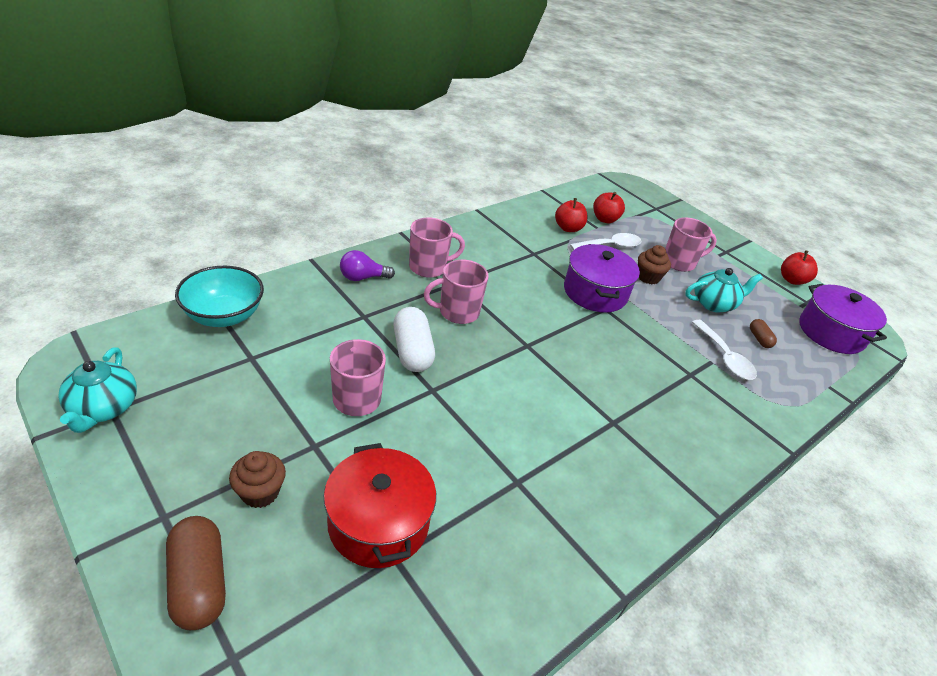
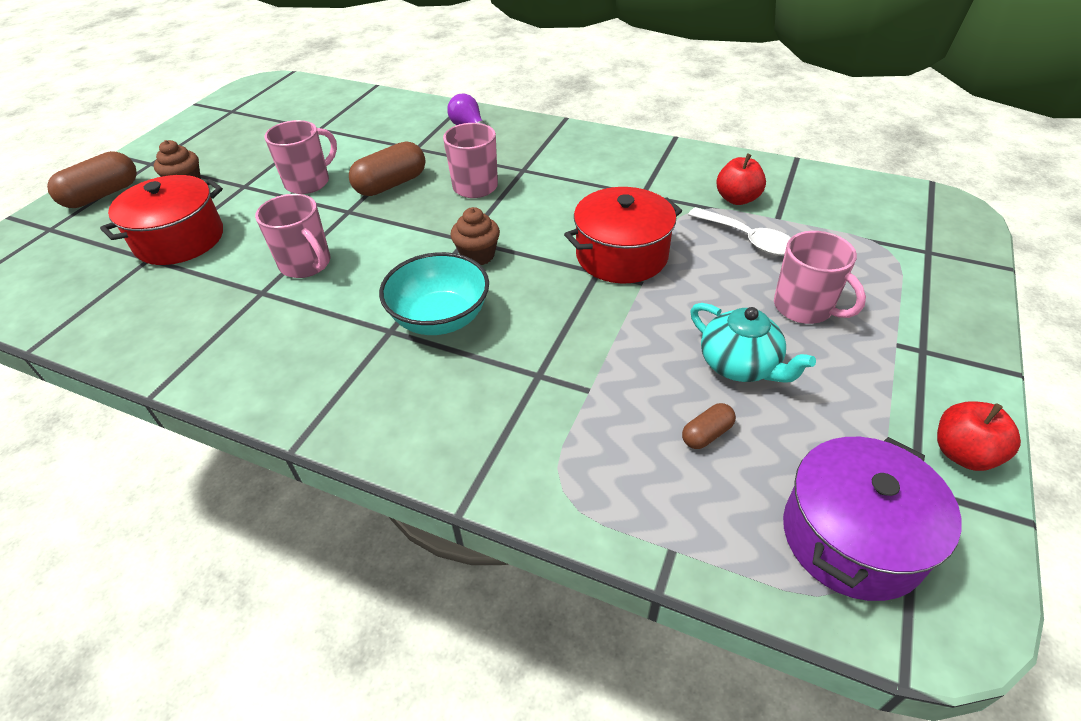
camera: 70 degrees right, 5 degrees up
turquoise teapot [58,347,137,433] -> none
turquoise bowl [175,266,264,327] -> turquoise bowl moved to [379,252,489,335]
white capsule [393,307,435,372] -> brown capsule [349,141,425,196]
pink mug [409,218,465,278] -> pink mug moved to [255,194,330,278]
purple pot [564,244,640,313] -> red pot [564,187,682,283]
red apple [593,192,625,223] -> none
brown cupcake [638,245,671,285] -> brown cupcake moved to [451,207,500,265]
white spoon [692,320,757,380] -> none

